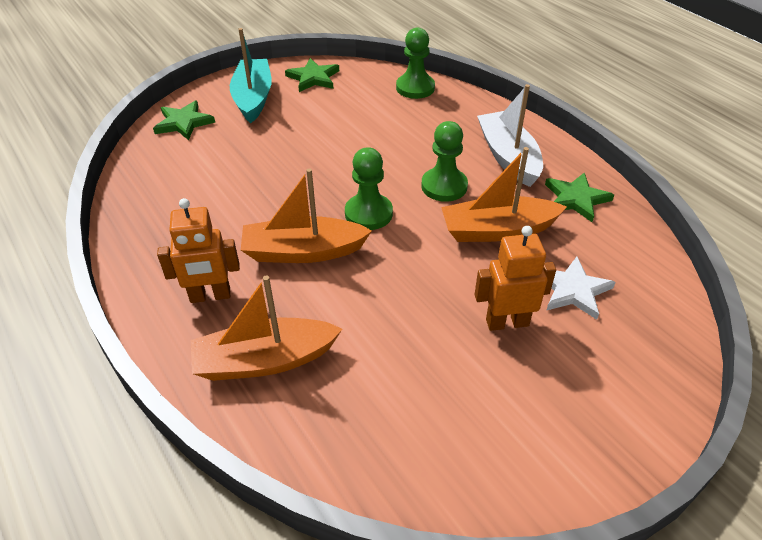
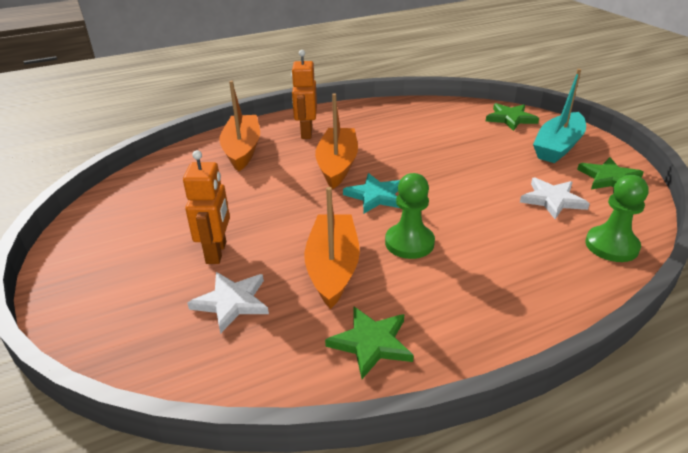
camera: 100 degrees right, 10 degrees down
turquoise boat [230,28,272,123] -> turquoise boat turned 120 degrees clockwise [533,69,586,163]
green pawn [345,147,393,230] -> turquoise star [343,173,400,214]
white boat [477,84,543,187] -> none
none -> white star [520,178,590,219]

